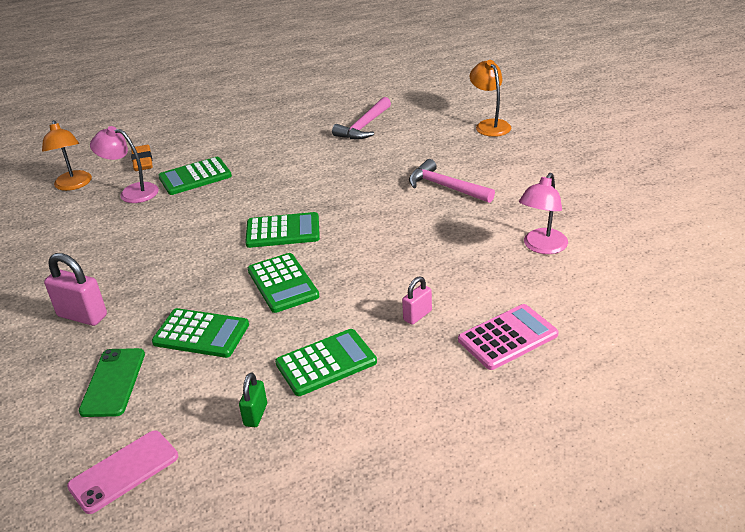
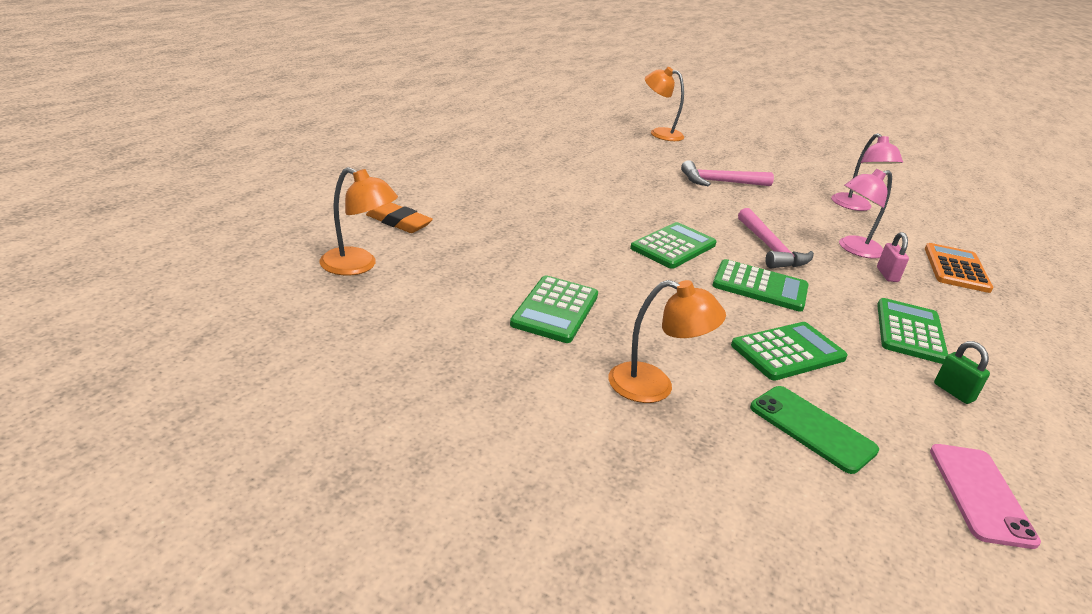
camera: 50 degrees left, 5 degrees down
pink padlock [44,253,107,326] -> orange lamp [608,280,726,403]
pink lamp [90,126,159,203] -> pink lamp moved to [839,169,892,259]
green calculator [158,157,232,195] -> green calculator moved to [510,276,598,343]
pink hammer [332,97,391,139] -> pink hammer moved to [738,208,814,268]
pink calculator [458,304,559,370] -> orange calculator [925,243,993,293]

